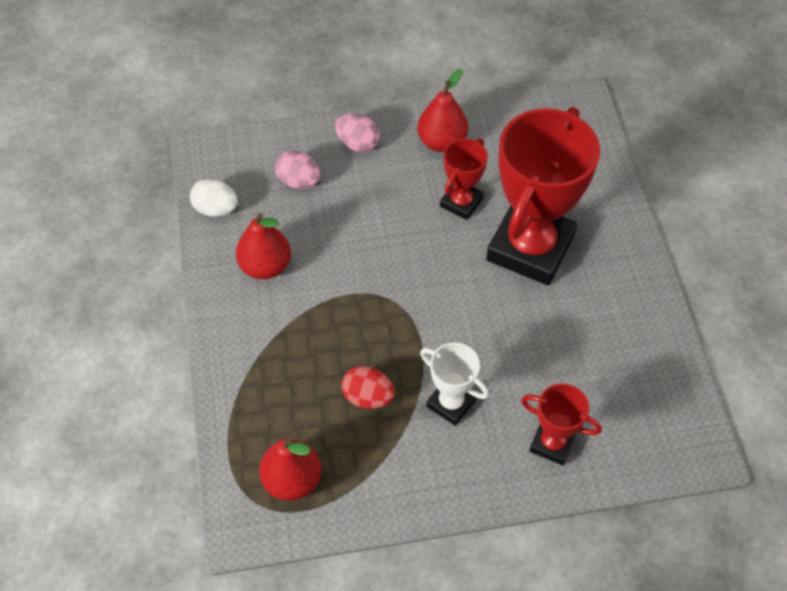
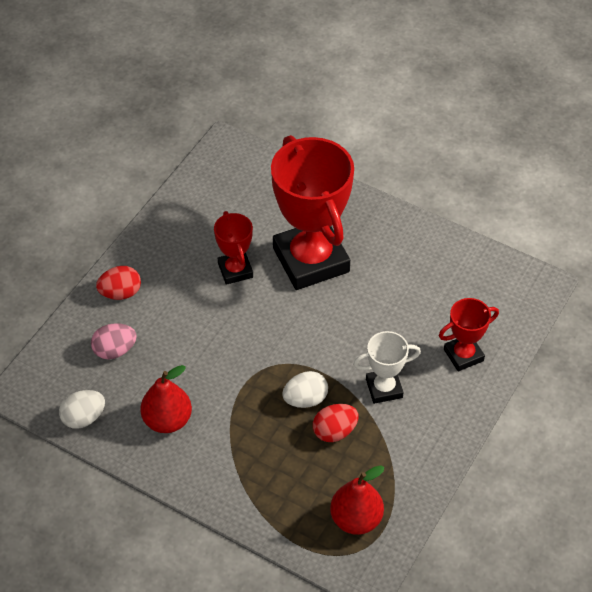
camera: 50 degrees left, 5 degrees down
pink egg [335,114,380,153] -> red egg [96,266,141,300]
red pear [417,69,468,152] -> none
none -> white egg [282,371,328,408]

